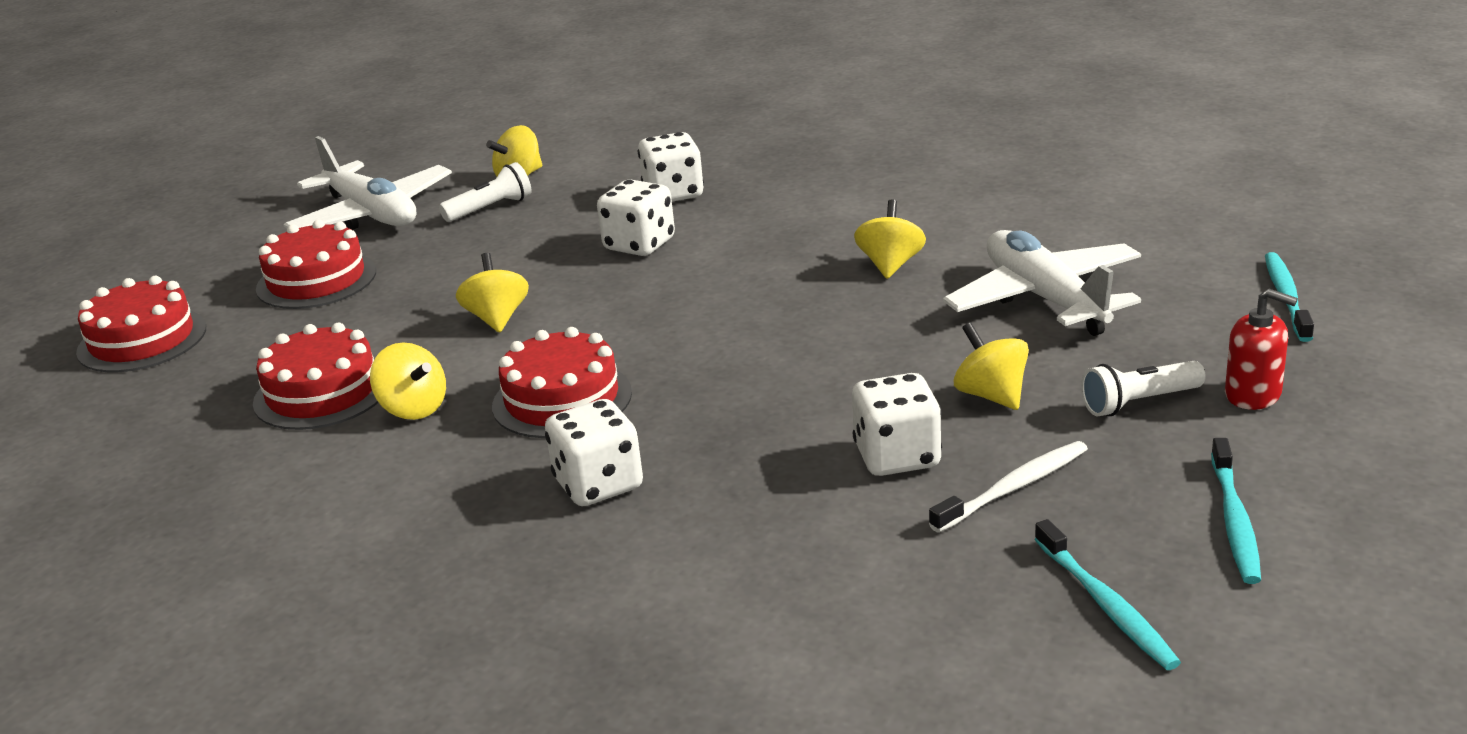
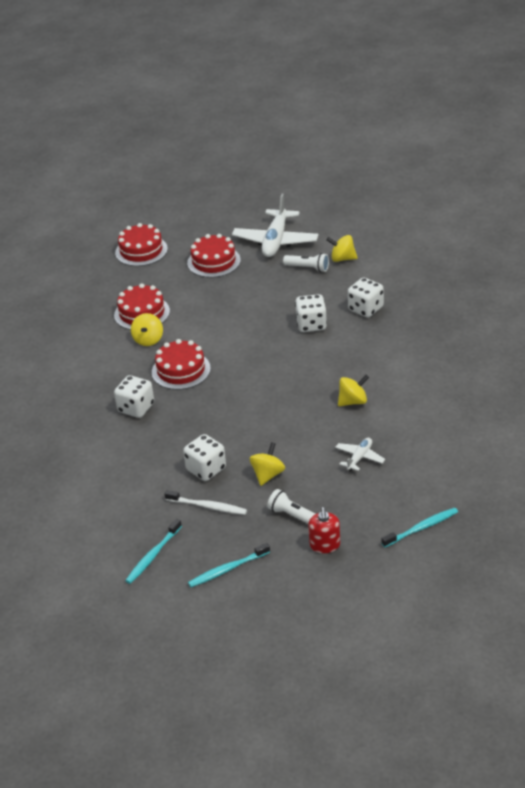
camera: 55 degrees right, 10 degrees up
yellow spinning top [456,253,529,332] -> none
white plane [943,230,1141,336] -> white plane [335,438,385,472], size x0.50

